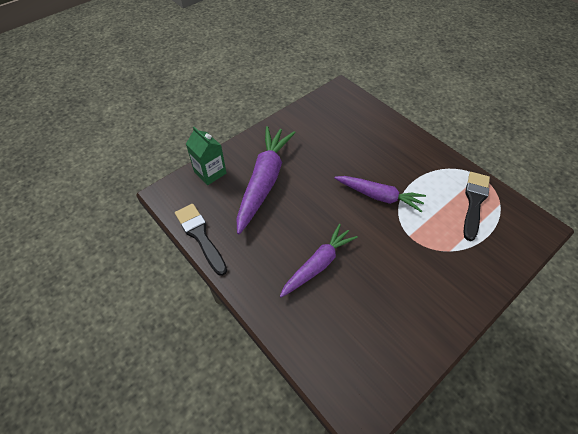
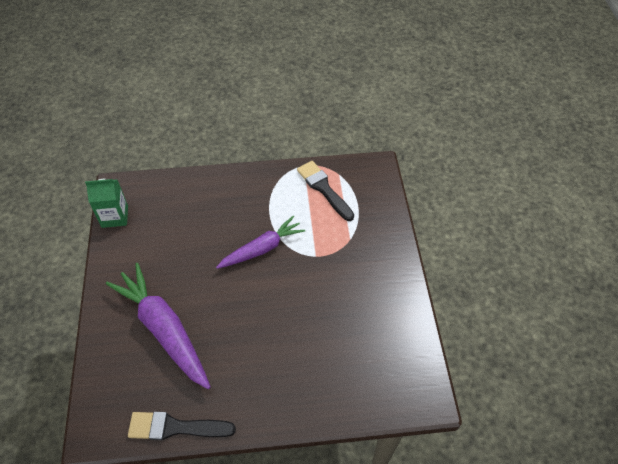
camera: 55 degrees left, 0 degrees up
green carton [186,127,226,185] -> green carton moved to [85,179,128,228]
purple carrot [280,224,358,298] -> none

